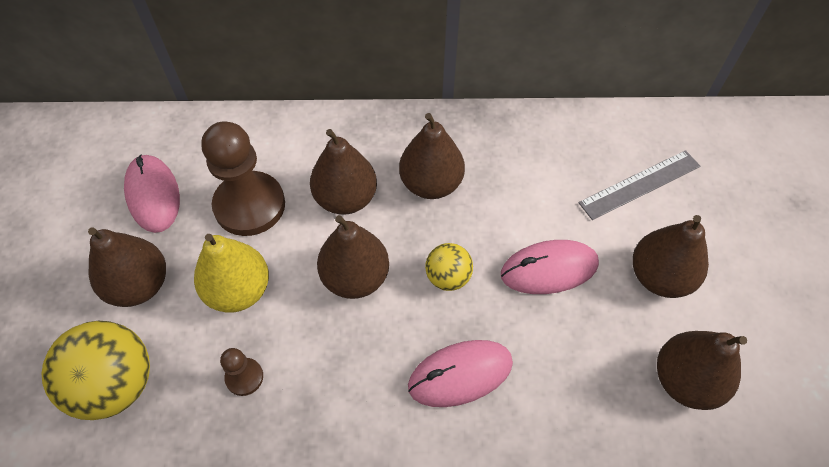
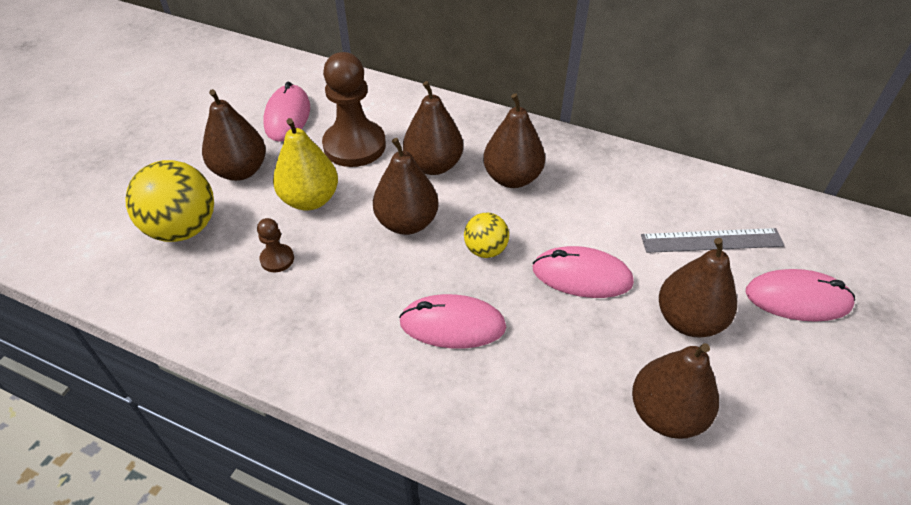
camera: 25 degrees right, 10 degrees down
none -> pink mouse [745,269,855,322]

